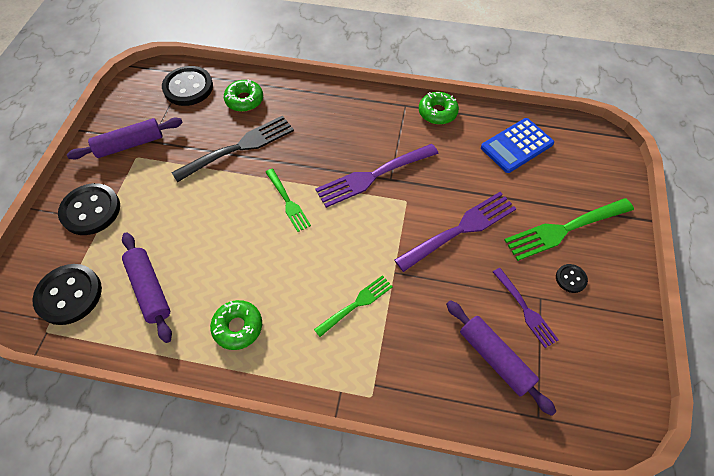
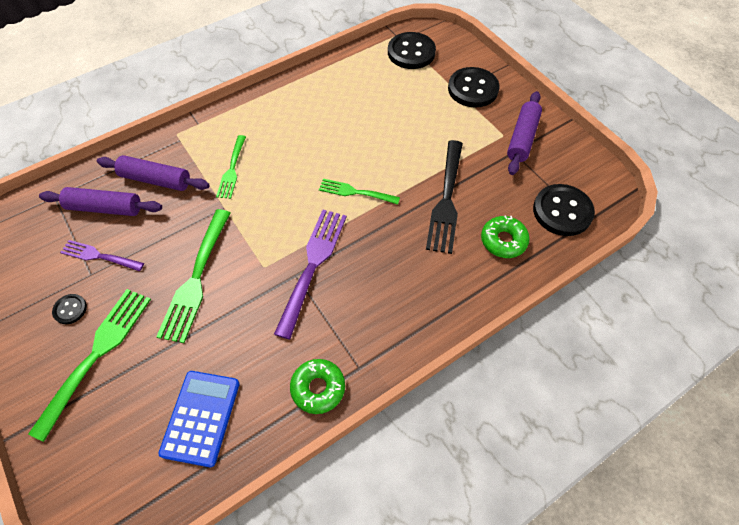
camera: 135 degrees right, 0 degrees up
purple rolling pin [122,232,172,343] -> purple rolling pin moved to [97,155,210,191]
green donut [210,300,262,350] -> none
purple fork [394,192,517,272] -> green fork [156,209,230,343]

